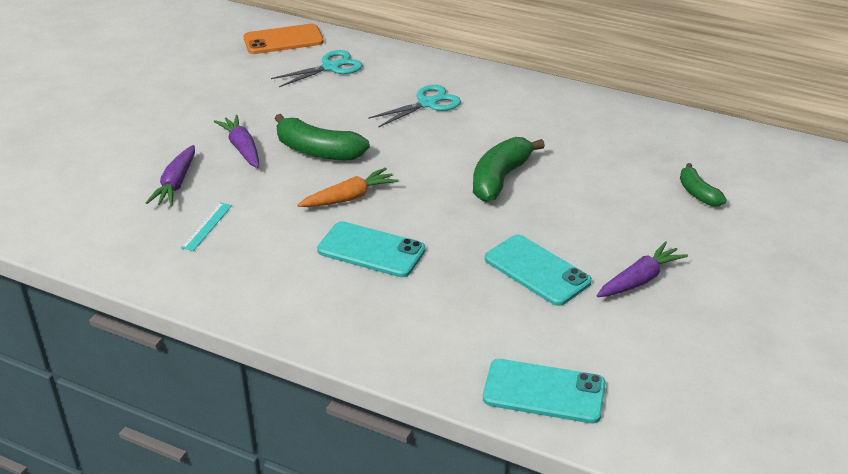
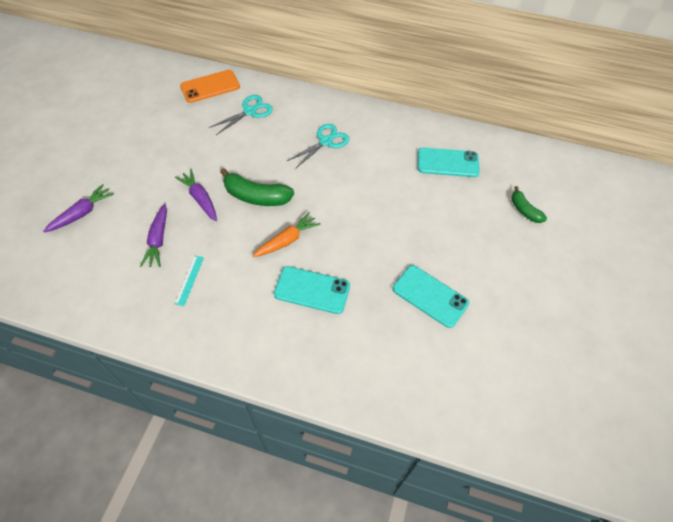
camera: 10 degrees left, 20 degrees up
green banana [473,137,545,202] -> none
turquoise phone [483,359,606,423] -> turquoise phone moved to [418,147,480,177]
purple carrot [597,241,688,297] -> purple carrot moved to [43,184,114,233]

